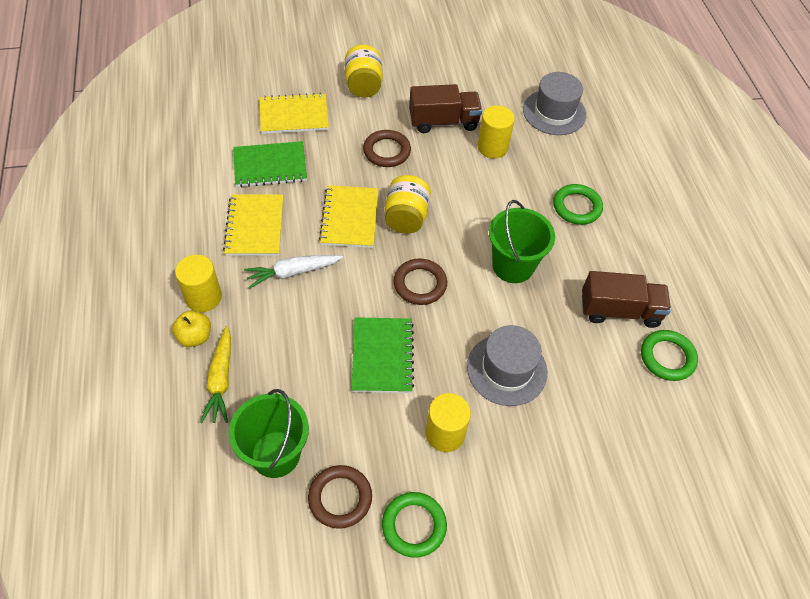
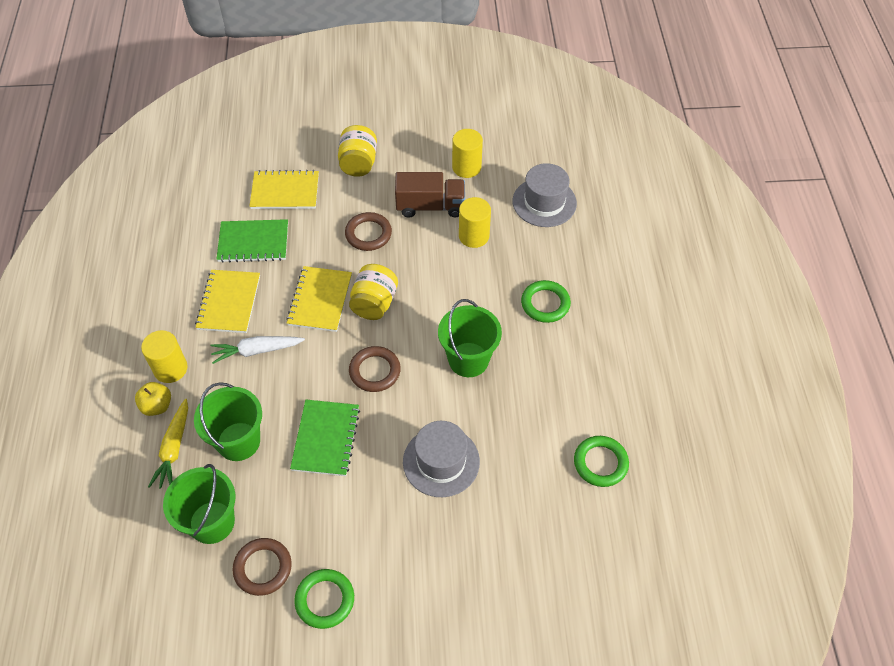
camera: 10 degrees right, 0 degrees up
yellow cylinder [426,393,471,452] -> yellow cylinder moved to [452,129,483,178]
brown truck [582,271,671,328] -> none
none -> green bucket [194,382,262,461]

